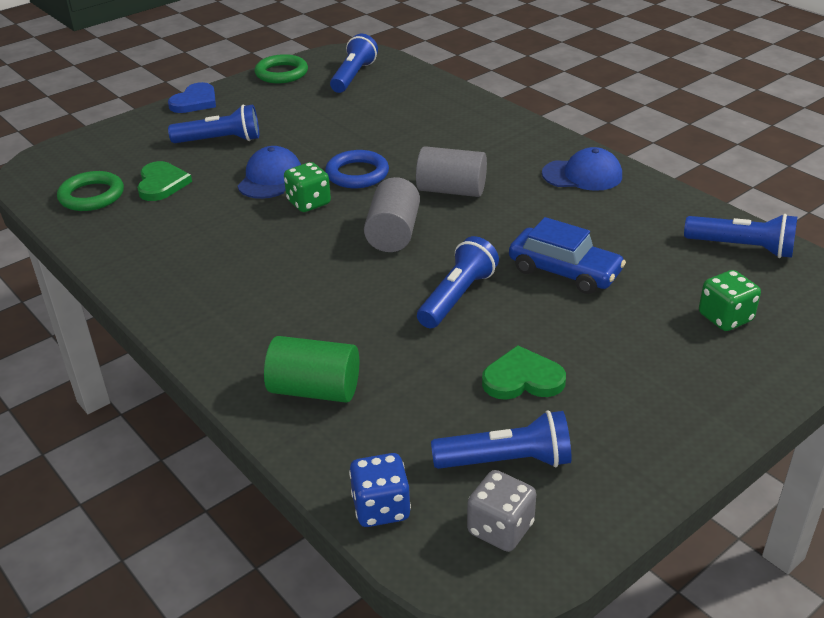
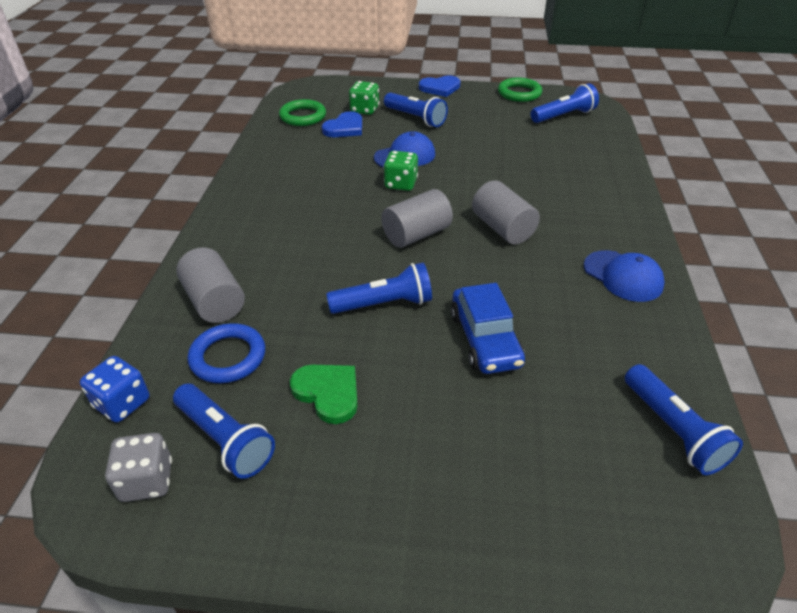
camera: 45 degrees right, 5 degrees up
green heart [137,161,192,201] -> blue heart [322,111,362,137]
green cylinder [264,336,359,403] -> grey cylinder [176,247,245,323]
blue ring [325,150,389,188] -> blue ring moved to [187,323,265,383]
green dice [699,270,761,331] -> green dice moved to [349,81,379,115]

